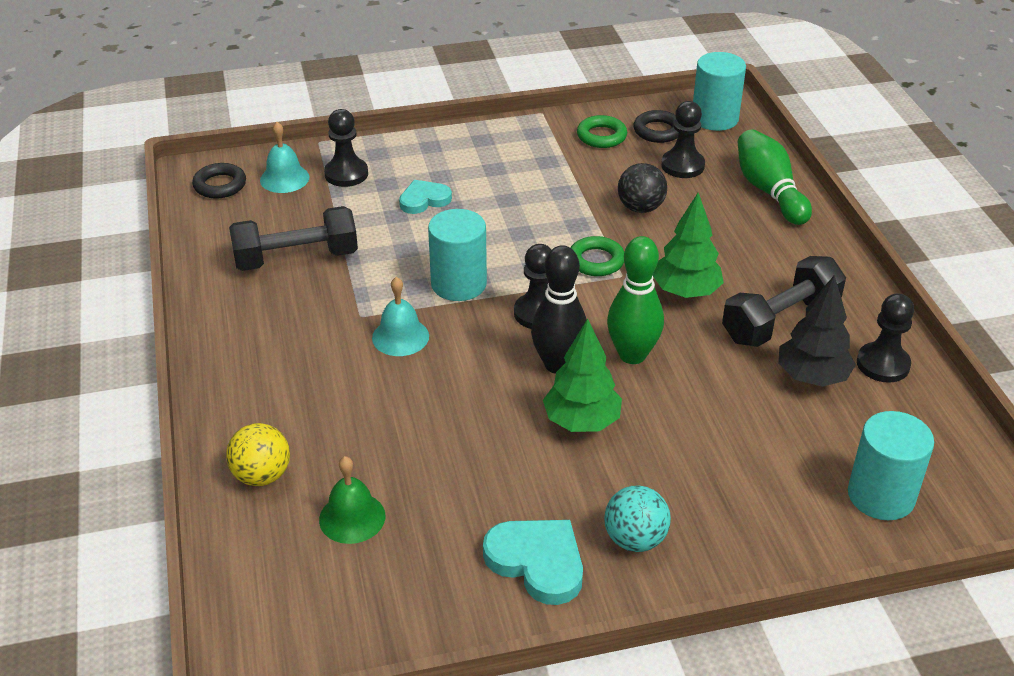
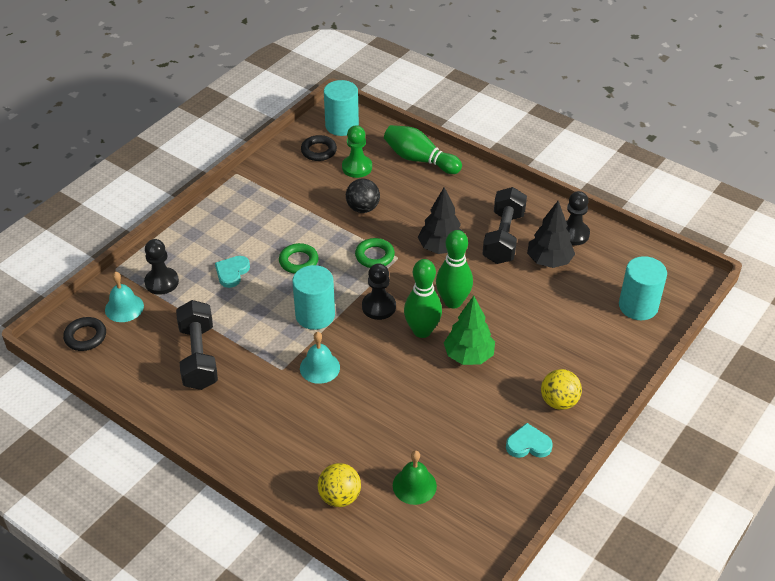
camera: 40 degrees left, 5 degrees up
black dumbbell [229,206,358,271] -> black dumbbell turned 45 degrees counterclockwise [176,300,218,390]
turquoise heart [483,520,583,605] -> turquoise heart [506,423,553,458], size x0.67
black bowling pin [531,245,587,374] -> green bowling pin [404,259,442,338]
green ring [577,115,627,148] -> green ring moved to [279,243,319,274]
turquoise ball [604,486,671,552] -> yellow ball [541,369,582,410]
green tree [653,193,724,298] -> black tree [418,187,464,254]
black pawn [661,101,705,178] -> green pawn [342,125,372,178]

